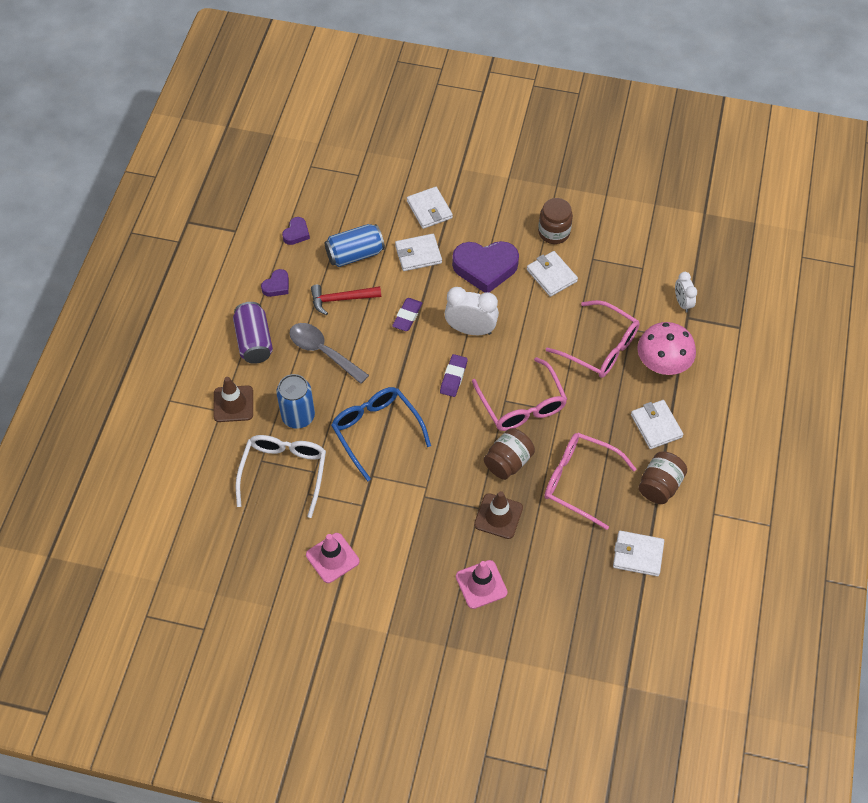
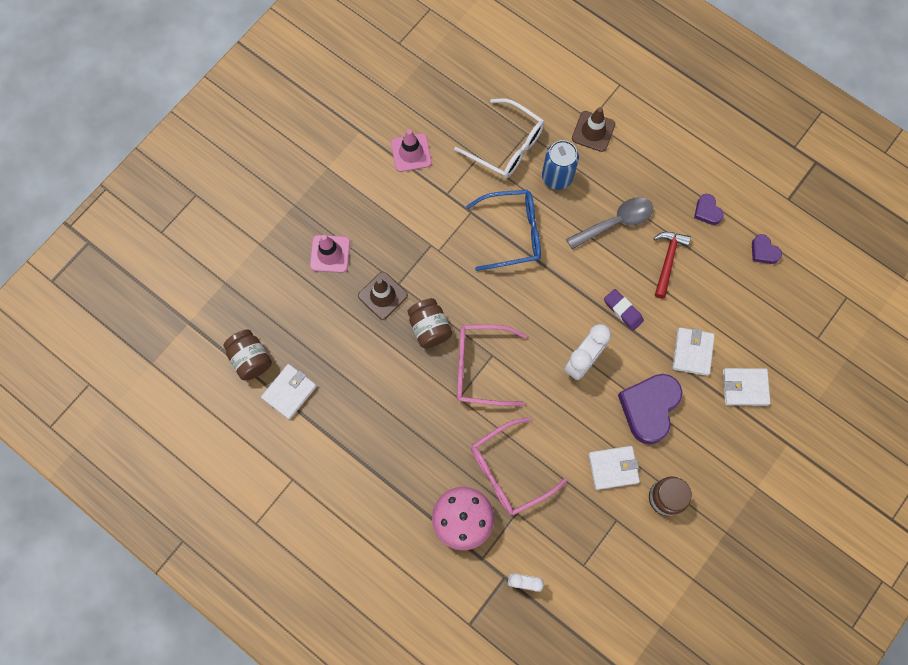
camera: 115 degrees right, 15 degrees up
purple can [233,302,273,364] -> none
blue can [325,224,385,267] -> none
purple eraser [440,354,468,397] -> none
pink glasses [544,433,636,530] -> none
white wallet [631,400,683,449] -> none
brown jar [639,451,687,504] -> brown jar moved to [224,330,272,381]

